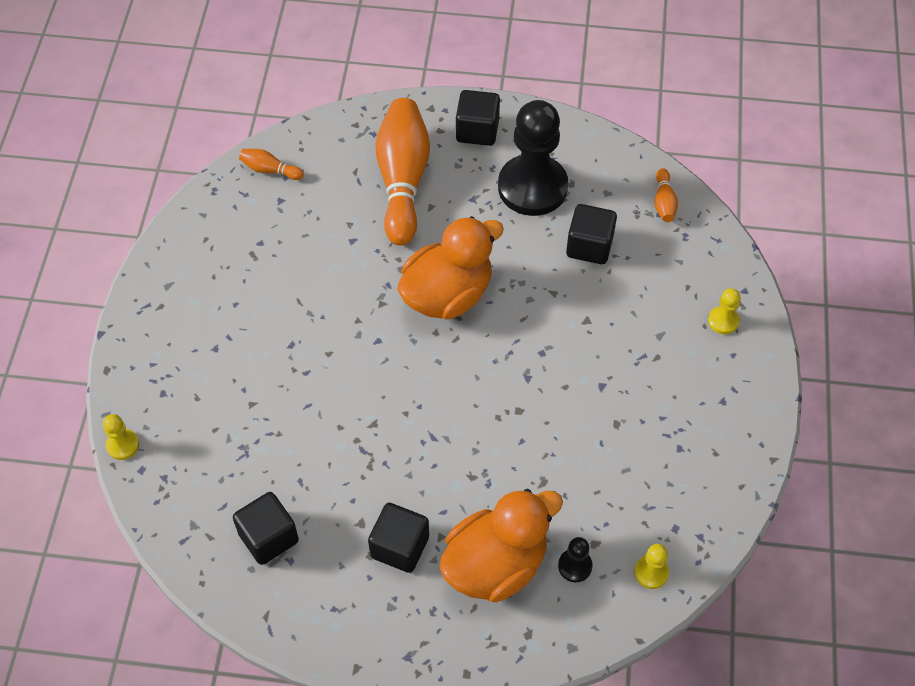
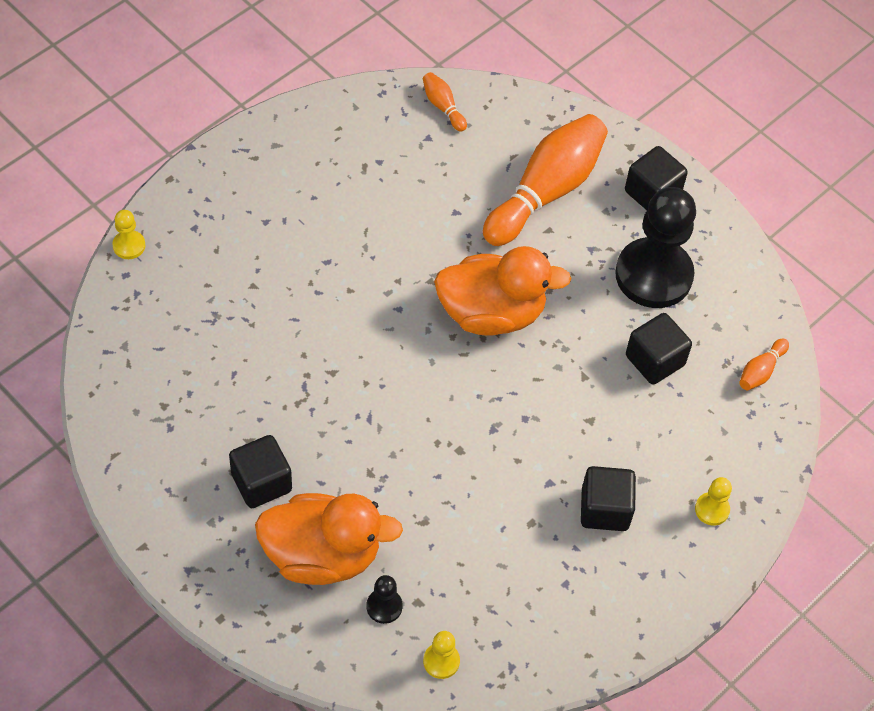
camera: 35 degrees right, 0 degrees up
black cube [233,492,299,565] -> black cube moved to [581,466,636,531]

